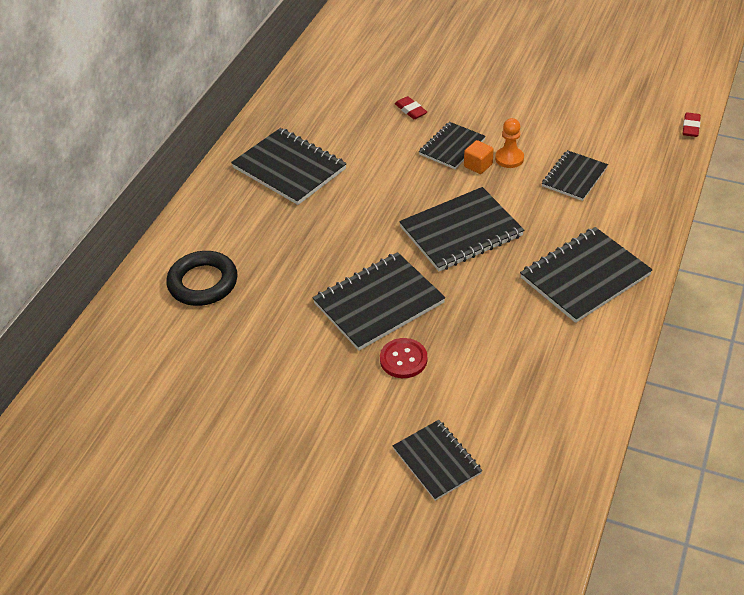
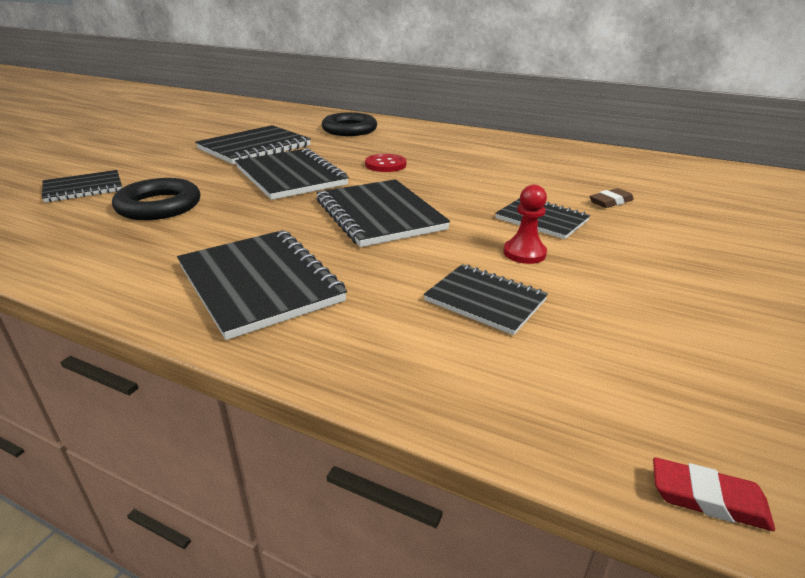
camera: 90 degrees right, 15 degrees down
black notebook [231,128,347,205] -> black notebook moved to [195,125,311,164]
red button [380,338,427,378] -> red button moved to [365,154,406,172]
red eraser [395,96,427,119] -> brown eraser [590,188,634,208]
orange cube [464,140,494,174] -> none
orange pawn [495,118,524,168] -> red pawn [503,185,547,264]
none -> black ring [112,178,200,220]

